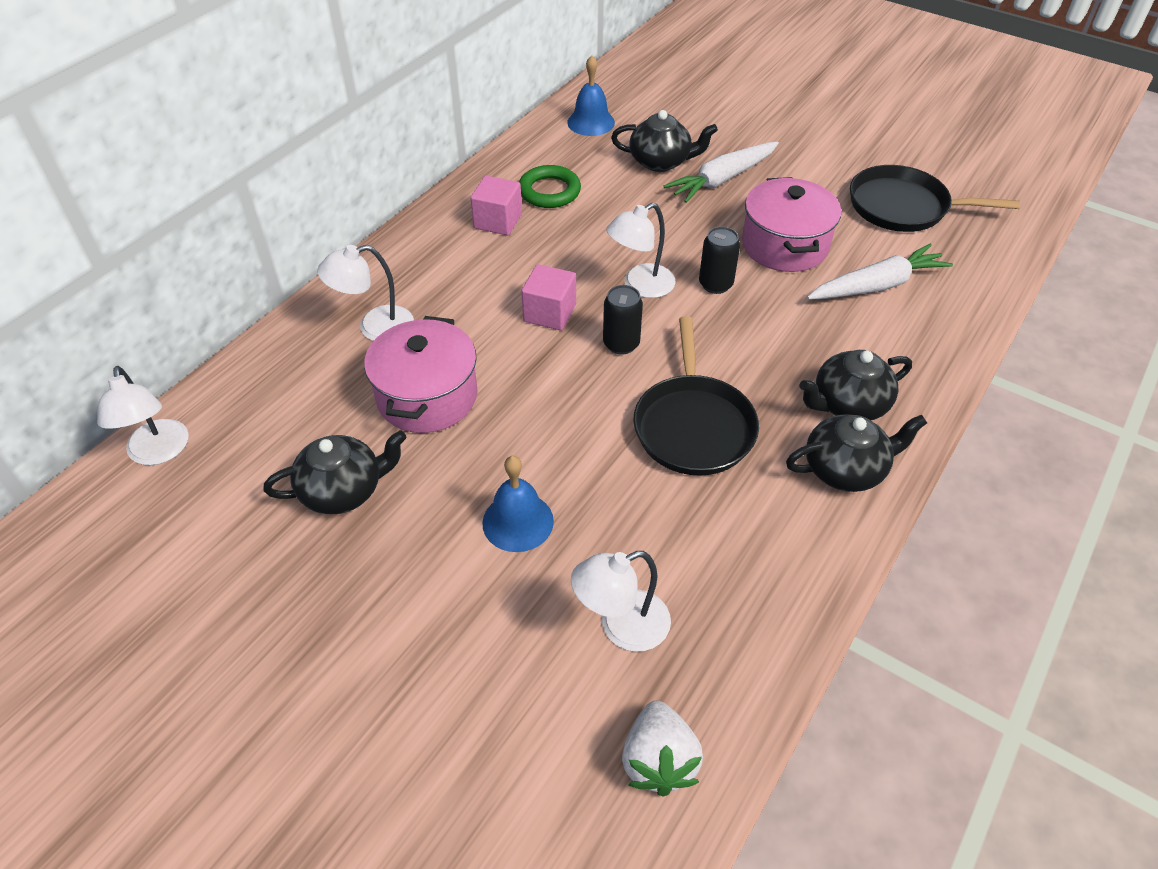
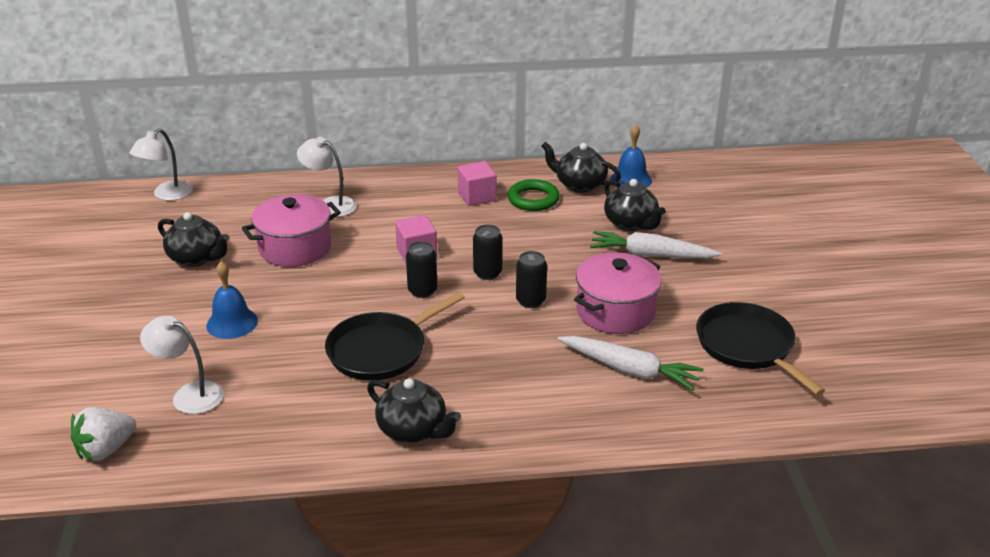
camera: 50 degrees right, 15 degrees down
white lamp [606,203,675,298] -> black can [473,225,502,280]
black teapot [799,350,912,420] -> black teapot moved to [541,142,621,193]

